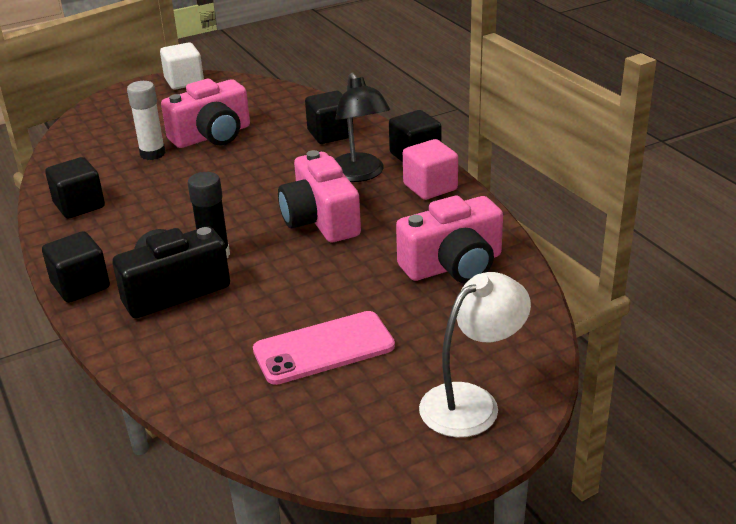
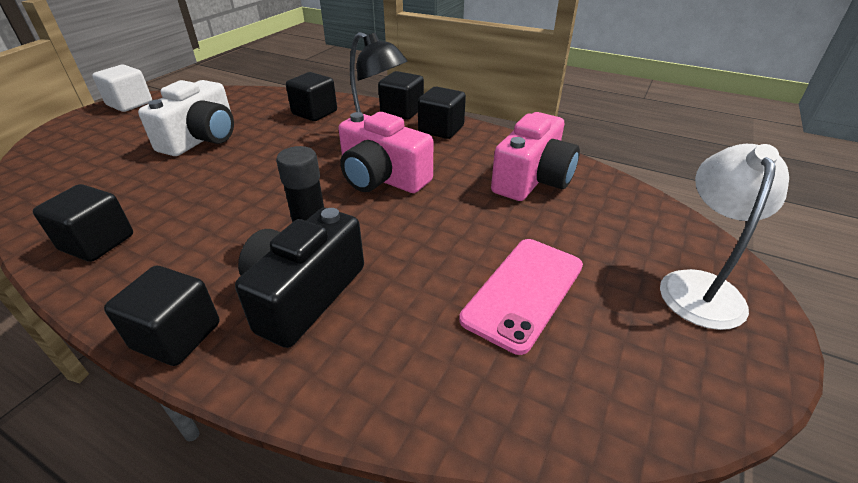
camera: 35 degrees left, 5 degrees up
white glue stick [127,81,166,160] -> none
pink camera [161,79,250,148] -> white camera [138,80,234,156]
pink cube [403,139,458,200] -> black cube [418,87,466,139]

